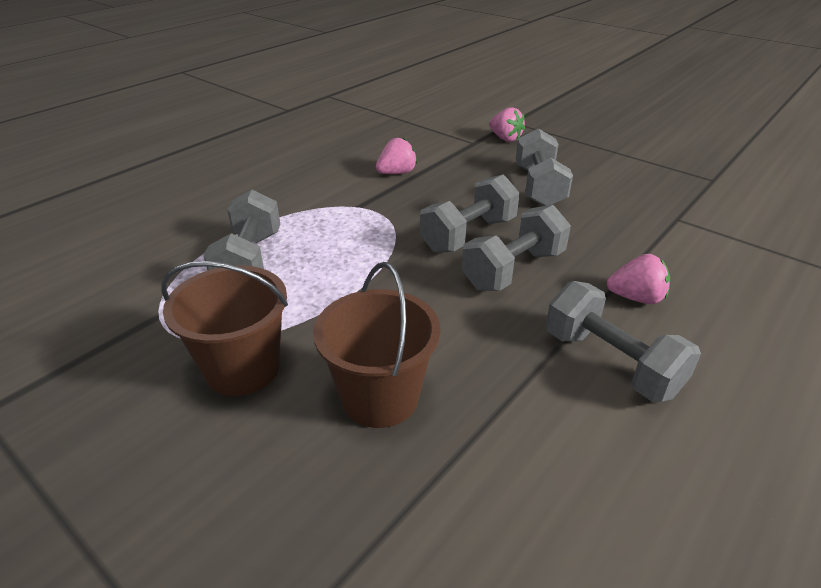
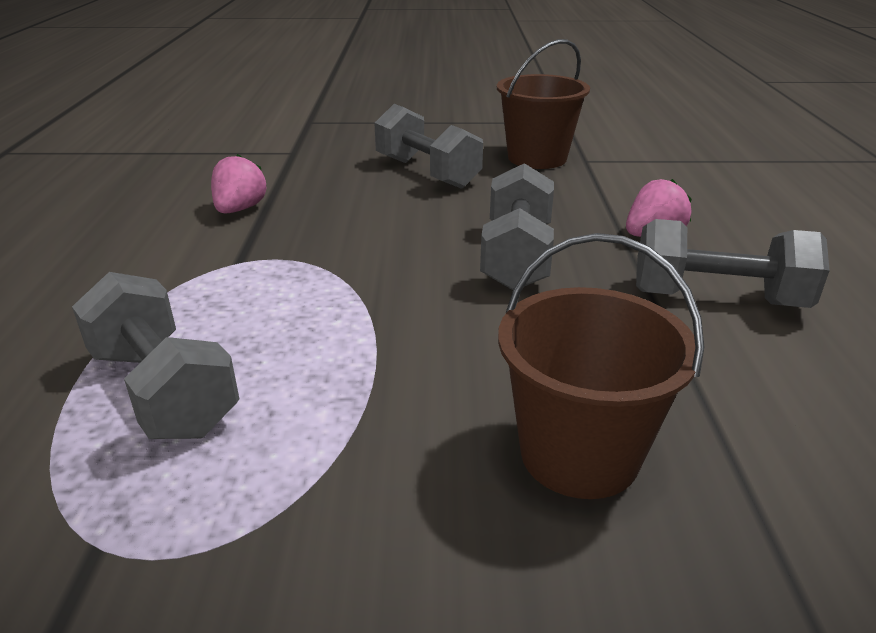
camera: 40 degrees left, 5 degrees down
brown bucket [161,261,288,396] -> brown bucket moved to [497,39,590,169]
grey dumbbell [420,174,520,253] -> none
pink strawberry [489,108,525,142] -> none

